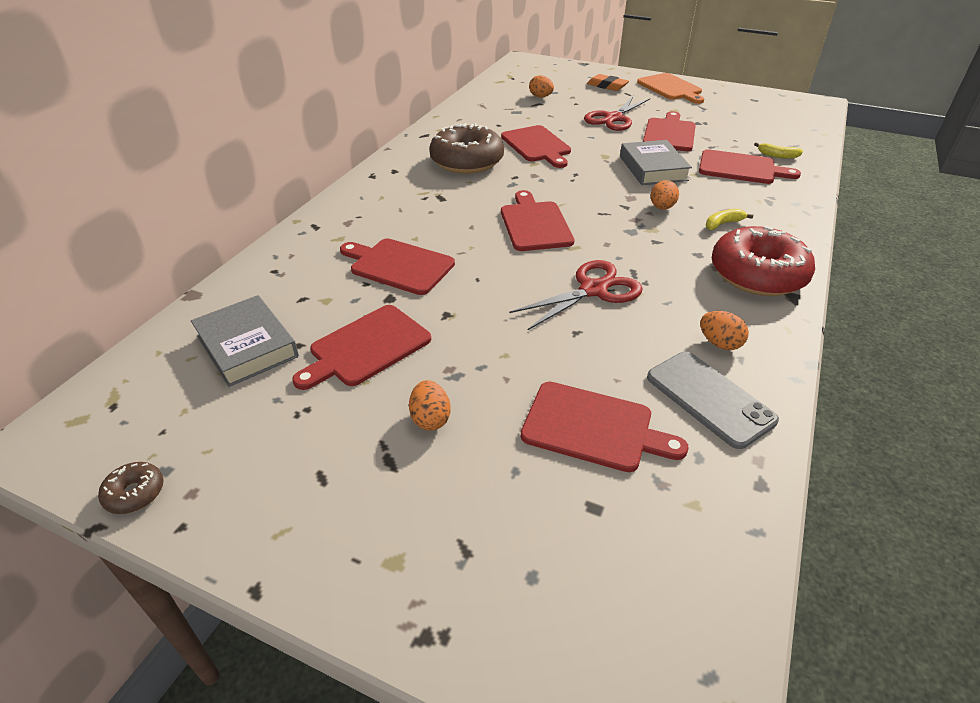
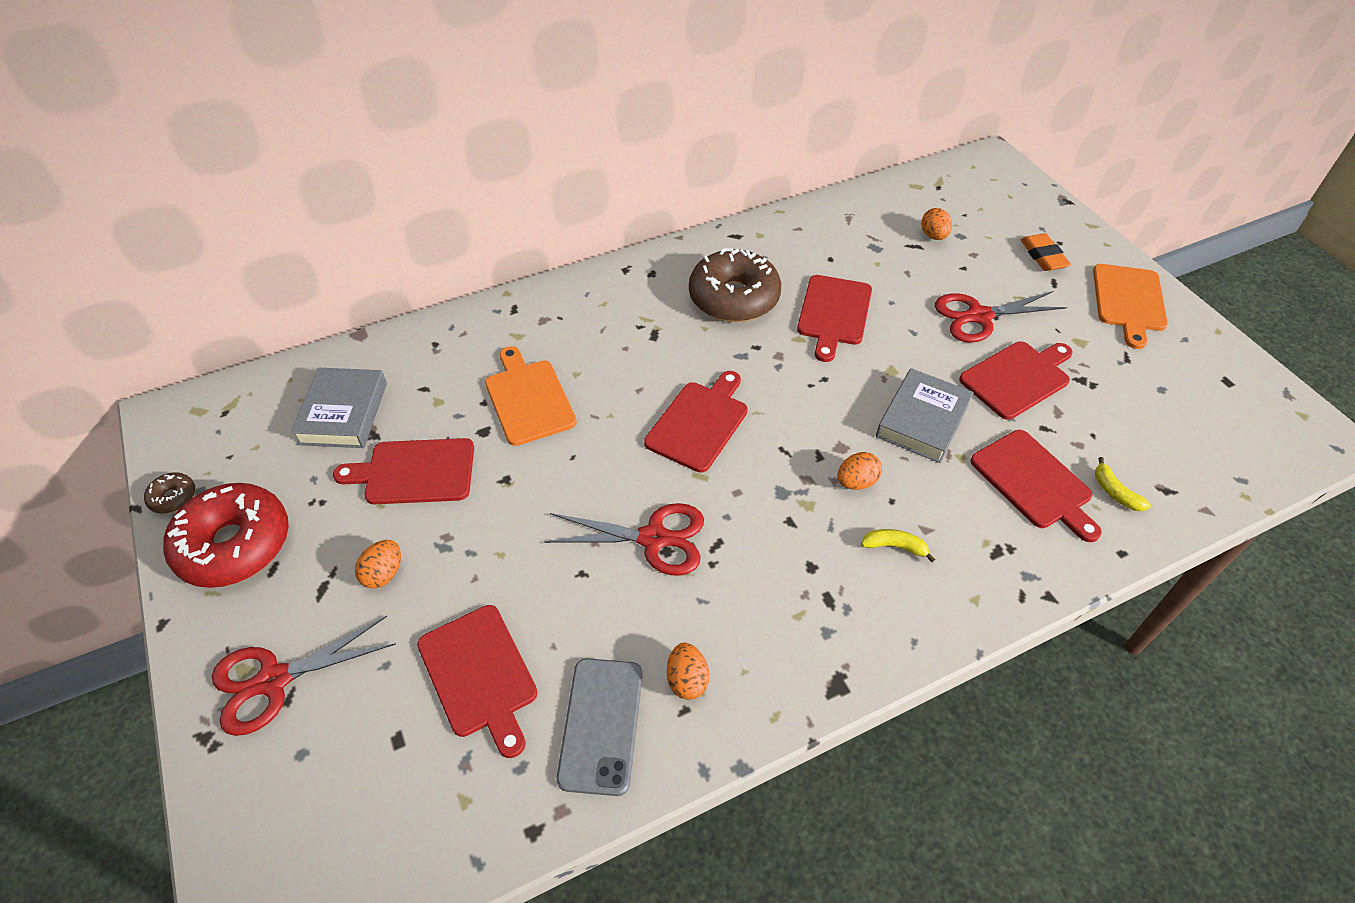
camera: 40 degrees right, 10 degrees up
red cutting board [340,239,455,295] -> orange cutting board [485,346,577,446]
red donut [712,226,815,296] -> red donut moved to [163,483,289,588]
none -> red scissors [212,616,396,736]

